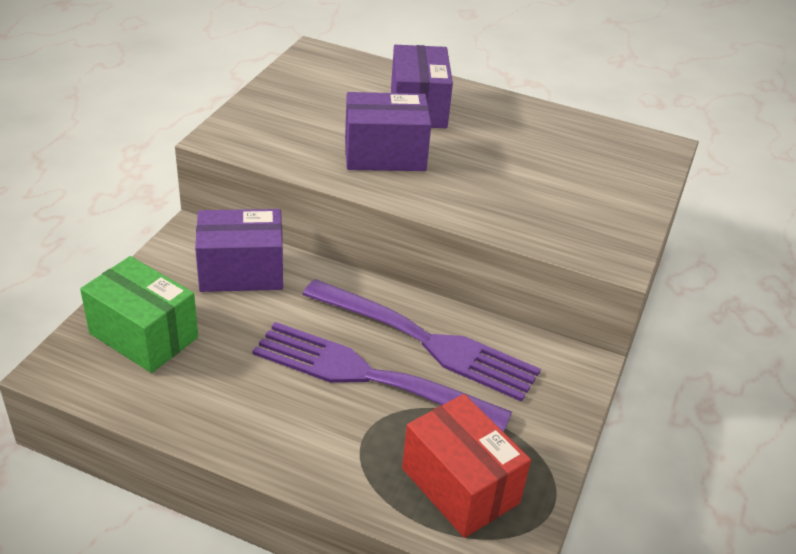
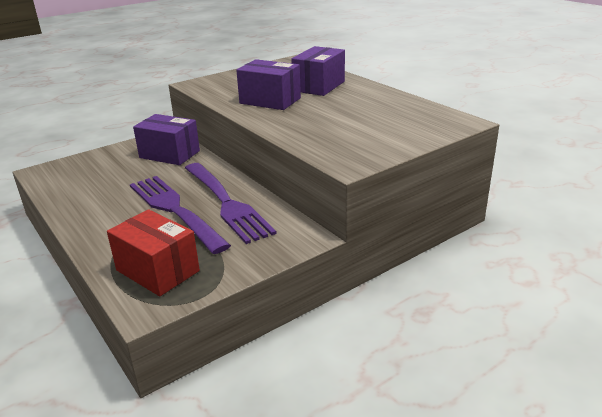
camera: 35 degrees right, 10 degrees down
green box [80,256,198,373] -> none
red box [402,394,531,538] -> red box turned 45 degrees counterclockwise [107,209,200,296]

